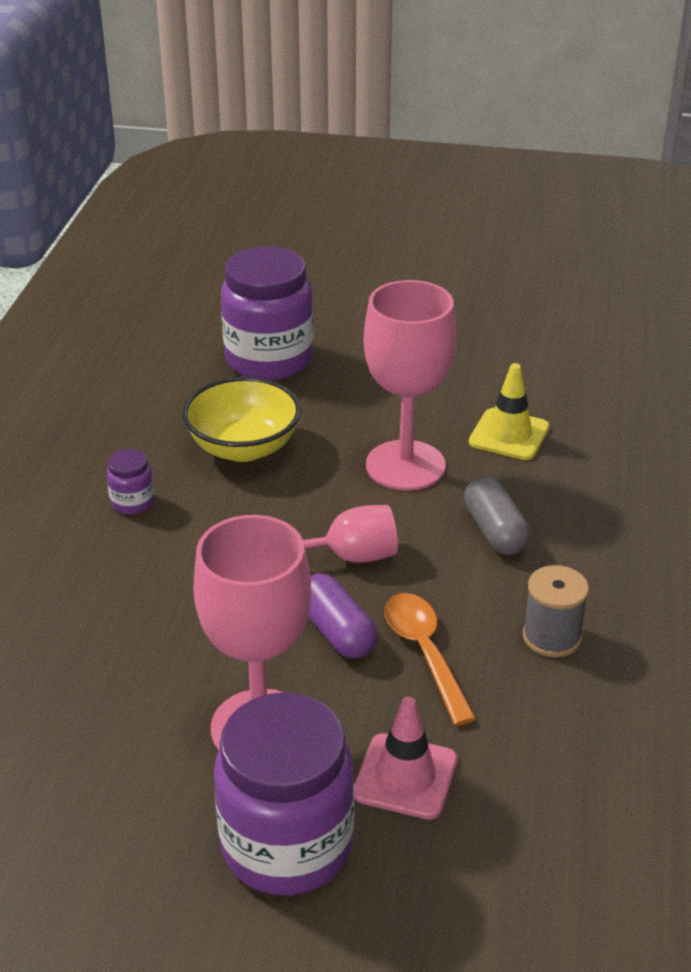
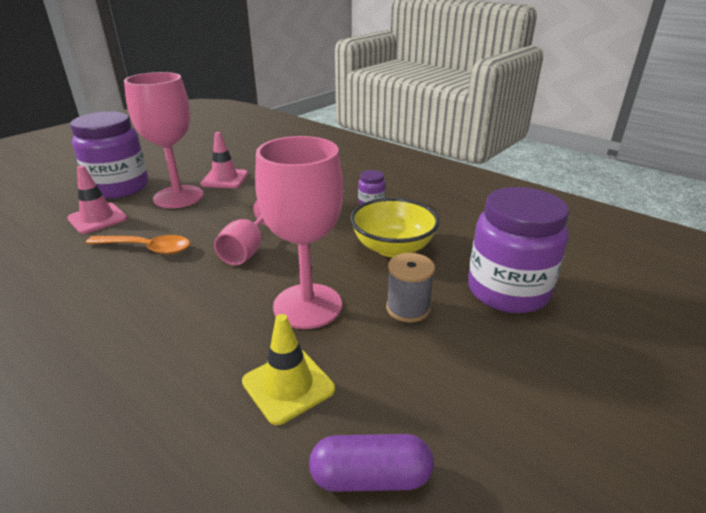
camera: 120 degrees right, 5 degrees down
purple capsule [308,573,377,658] -> purple capsule moved to [309,434,434,492]
grey capsule [464,476,530,555] -> none
grey spool [523,565,589,657] -> grey spool moved to [386,253,435,323]
none -> pink traffic cone [200,132,248,188]

